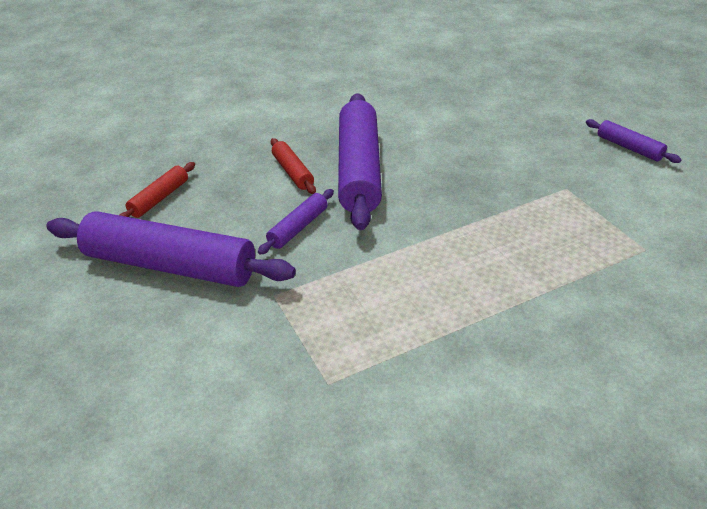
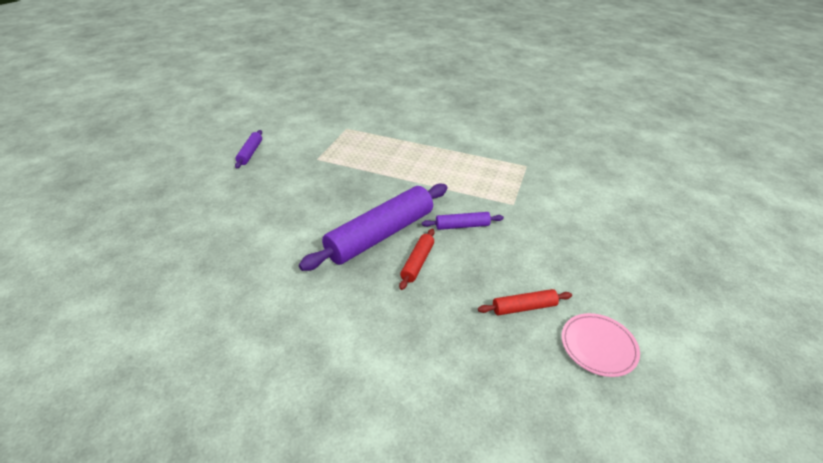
camera: 135 degrees left, 0 degrees up
purple rolling pin [46,211,296,287] -> none
none -> pink plate [562,313,640,377]

